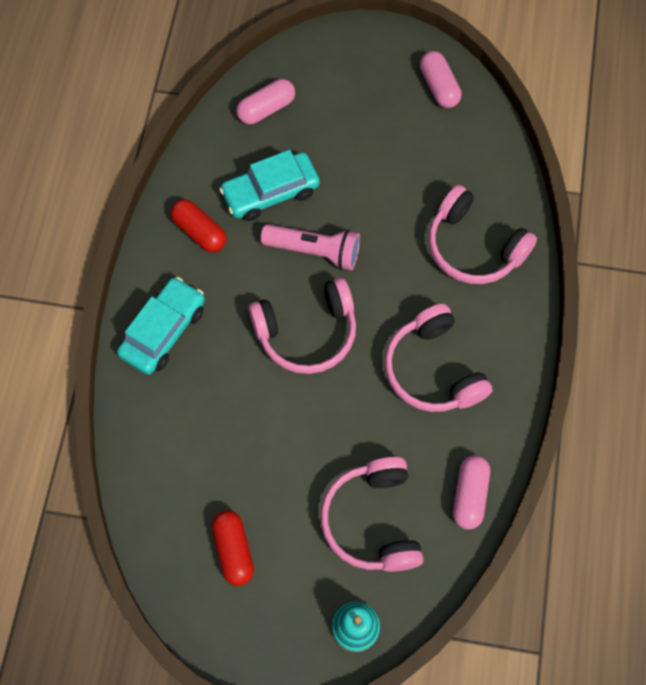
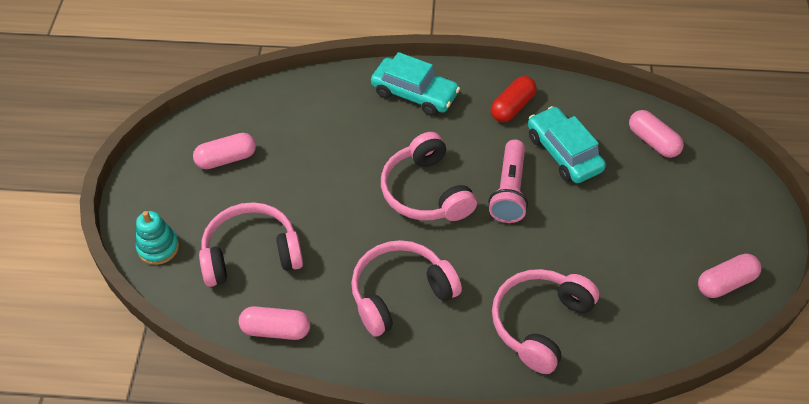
camera: 85 degrees right, 15 degrees down
red capsule [212,510,254,586] -> pink capsule [193,133,256,169]

